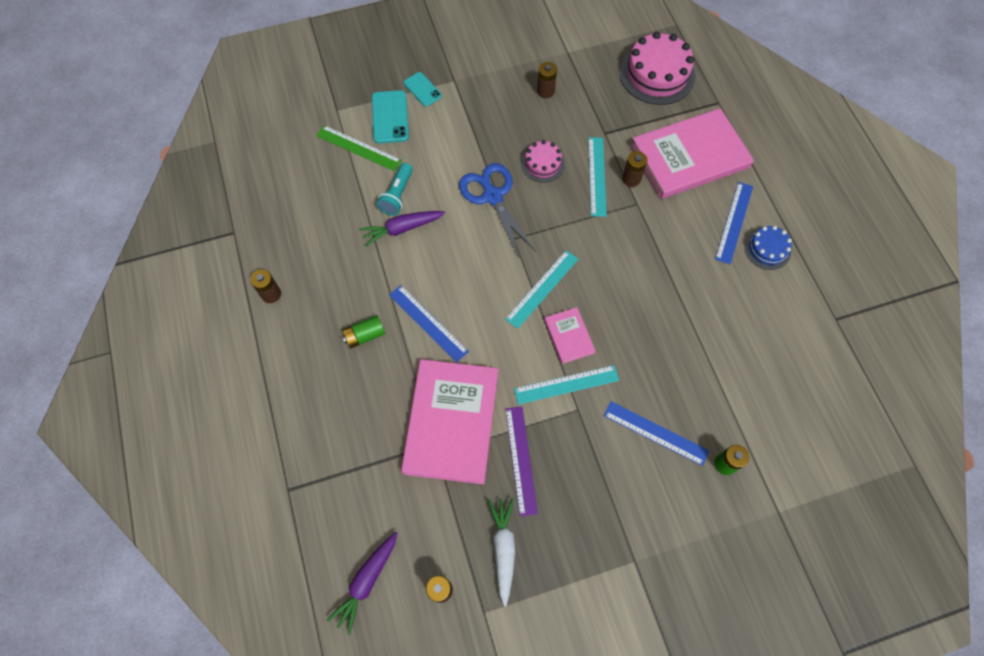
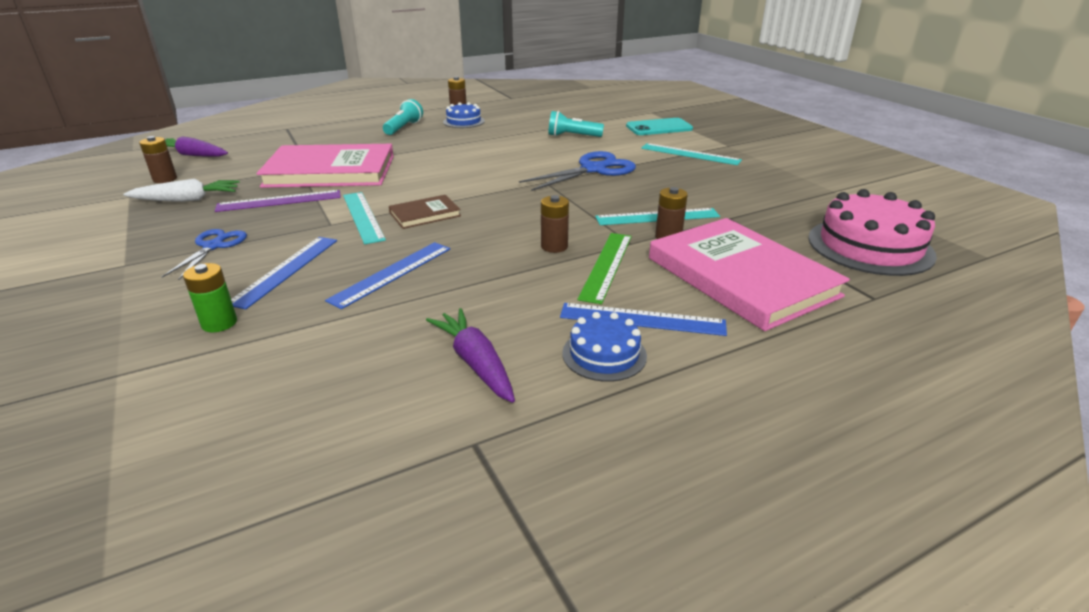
camera: 80 degrees right, 35 degrees down
green ruler [316,125,402,171] -> green ruler moved to [577,233,632,304]
green battery [342,315,385,348] -> none
purple carrot [359,211,445,247] -> purple carrot moved to [426,308,515,403]
blue ruler [389,285,469,362] -> blue ruler moved to [325,242,450,309]
turquoise phone [404,72,442,107] -> none
turquoise ruler [505,250,578,329] -> turquoise ruler moved to [641,143,742,165]
pink cake [521,140,565,182] -> none
brown battery [537,62,557,98] -> brown battery moved to [541,195,569,253]
pink book [544,307,596,364] -> brown book [389,195,461,229]
none -> blue scissors [162,229,247,280]
none -> turquoise flashlight [383,99,423,135]
none -> blue cake [443,102,485,128]

